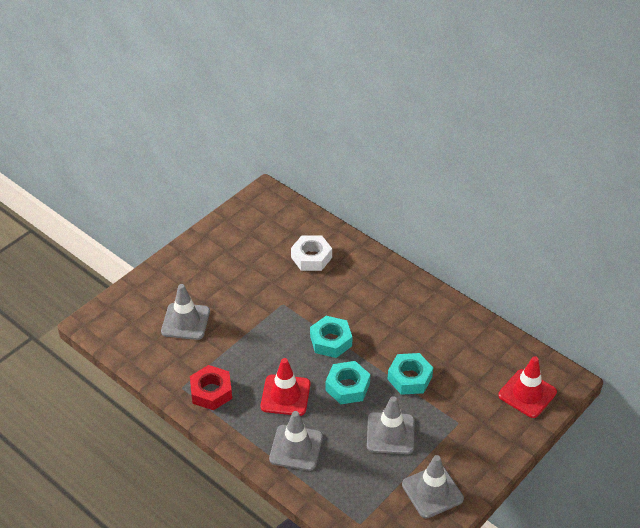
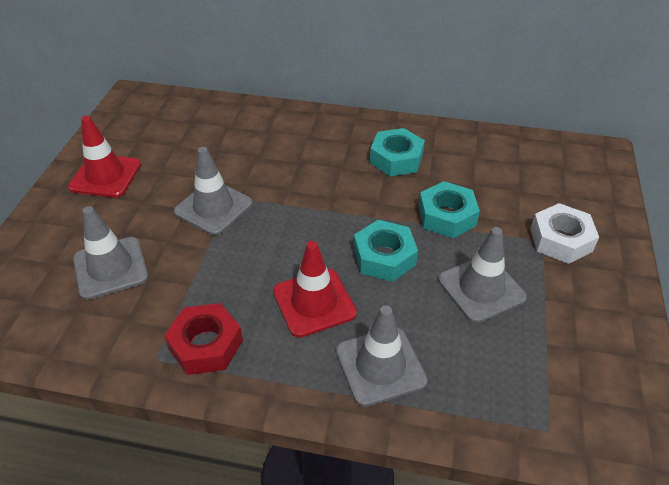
camera: 30 degrees left, 0 degrees up
white nut [291,235,332,271] -> white nut moved to [530,203,599,264]
turquoise nut [310,316,352,358] -> turquoise nut moved to [370,128,425,176]
grey traffic cone [402,455,464,519] -> grey traffic cone moved to [174,147,253,235]
red traffic cone [498,356,557,418] -> red traffic cone moved to [68,116,141,198]

